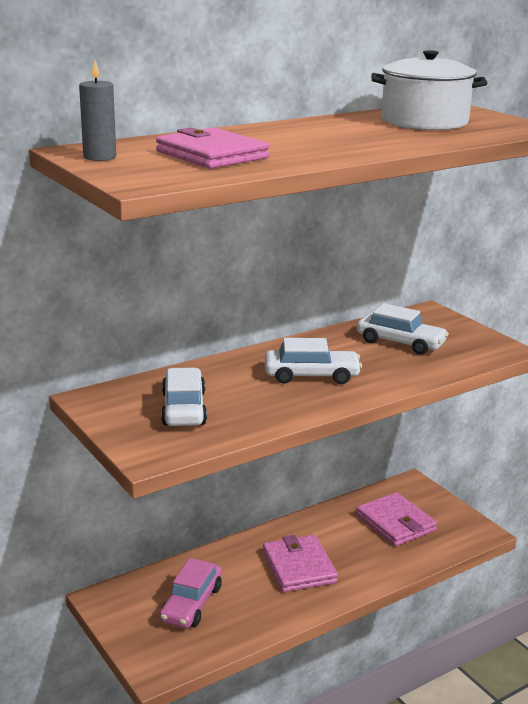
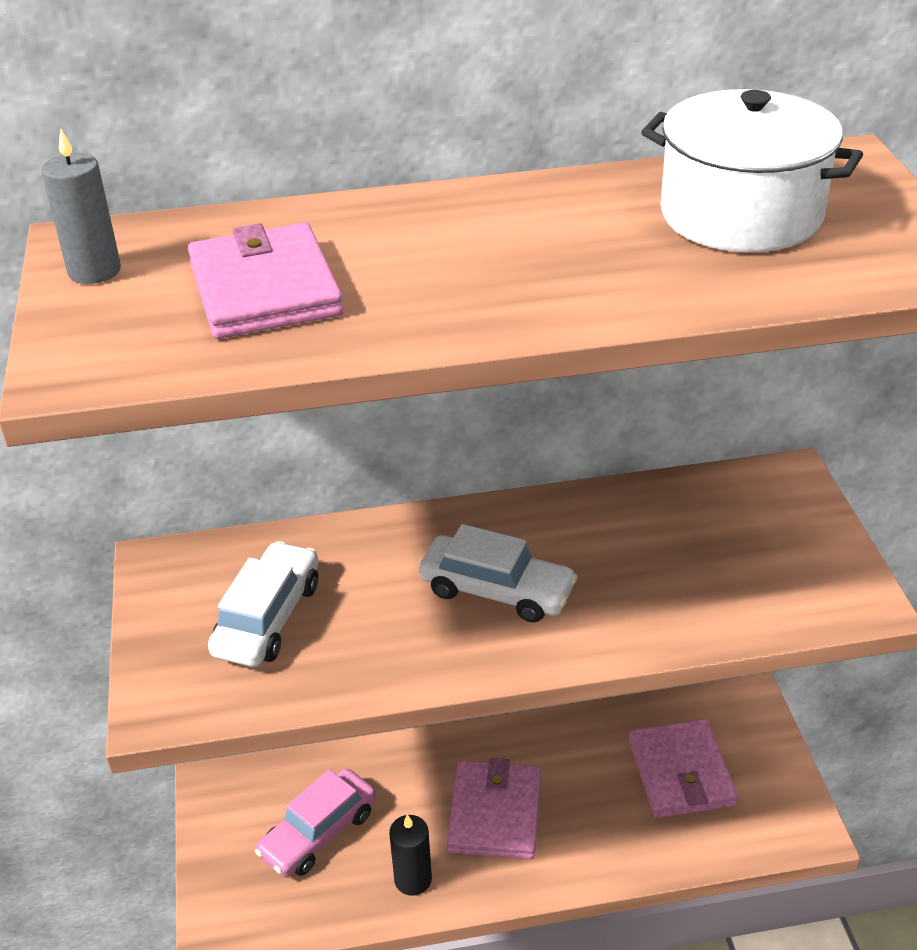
camera: 25 degrees right, 15 degrees up
white car [357,303,449,355] -> none
none -> black candle [389,814,432,896]

